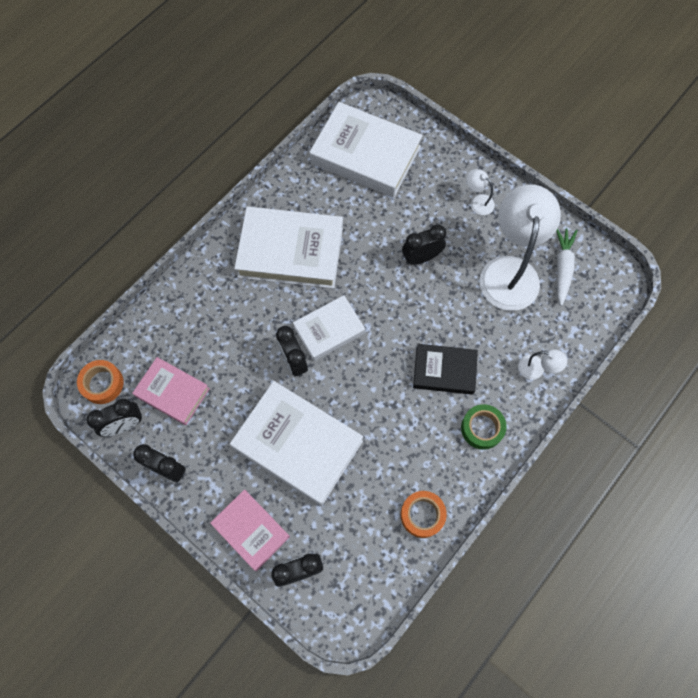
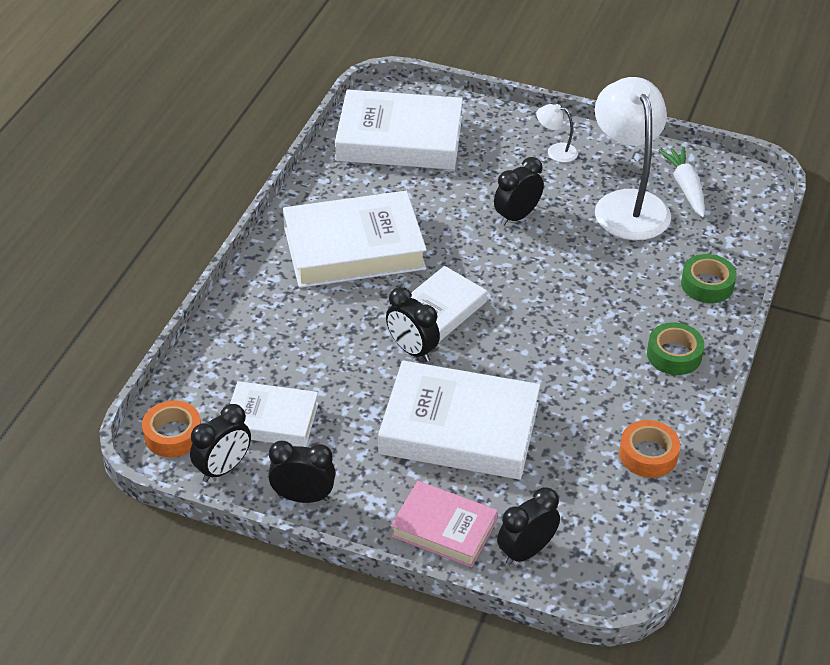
camera: 20 degrees left, 25 degrees down
pink book [132,357,210,425] -> white book [230,381,319,447]
black book [413,344,478,395] -> none
white lamp [518,349,567,379] -> green tape [681,254,737,303]

